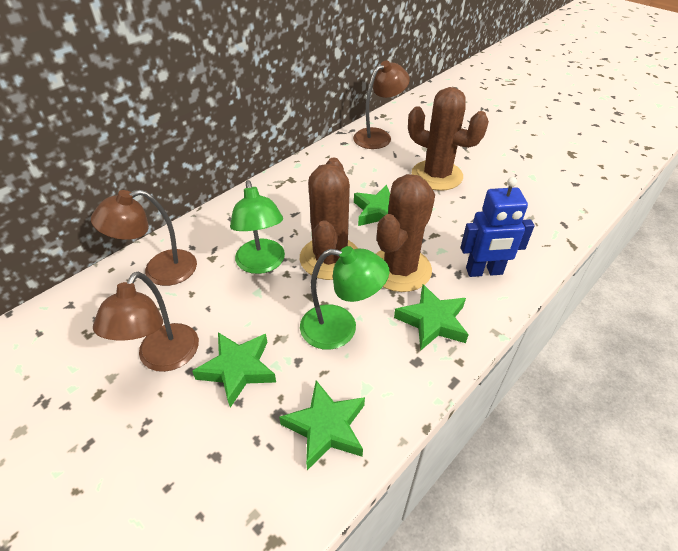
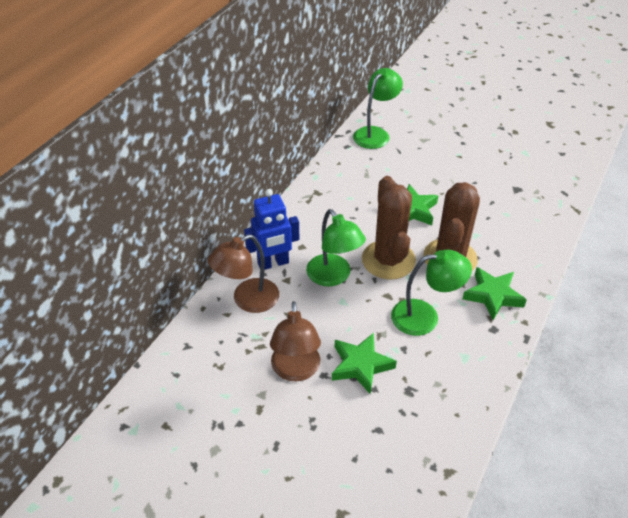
camera: 15 degrees left, 0 degrees up
green star [279,380,365,470] -> none
brown lamp [353,60,410,149] -> green lamp [353,68,403,149]
brown cactus [408,87,489,191] -> none
blue robot [461,177,534,277] -> blue robot moved to [244,189,299,270]

